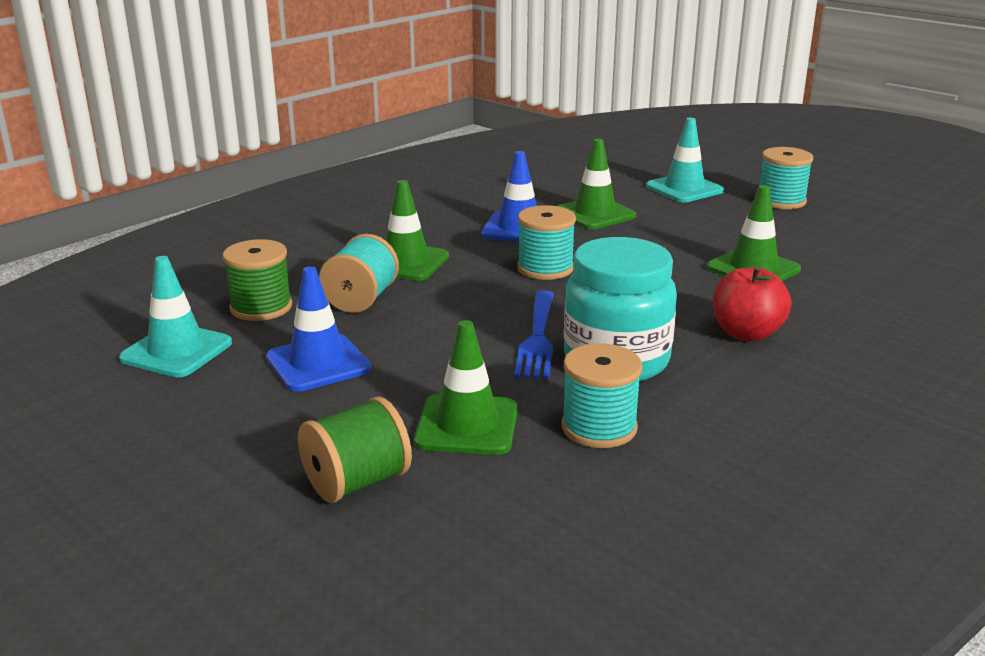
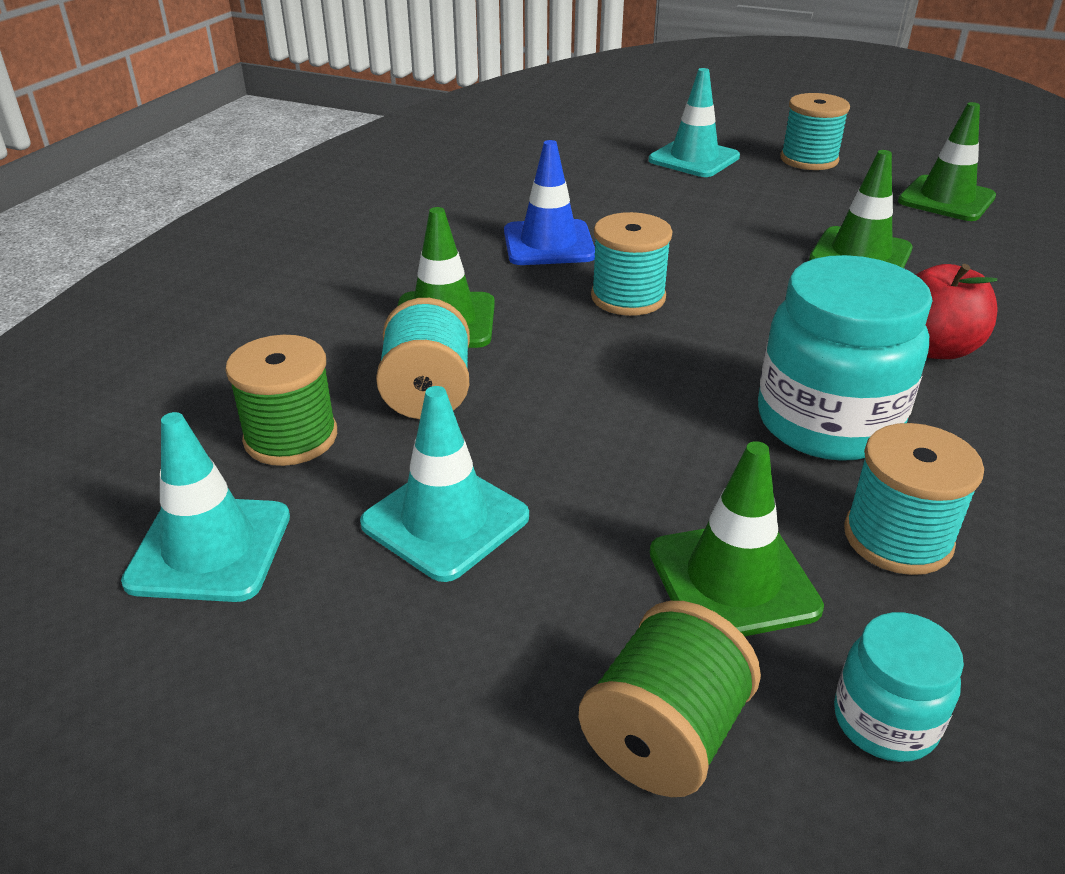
camera: 20 degrees left, 10 degrees up
blue traffic cone [266,266,371,392] -> turquoise traffic cone [360,386,529,582]
blue fork [514,290,554,379] -> none
green traffic cone [558,139,636,229] -> green traffic cone moved to [898,102,996,221]
none -> turquoise jar [834,612,964,762]

